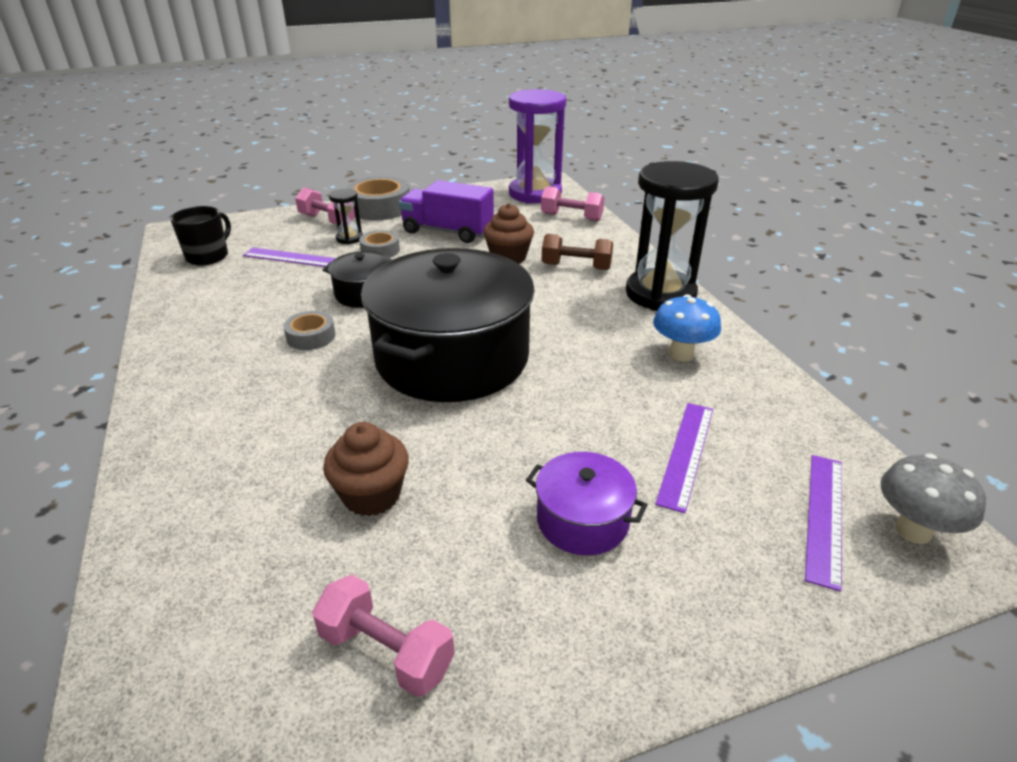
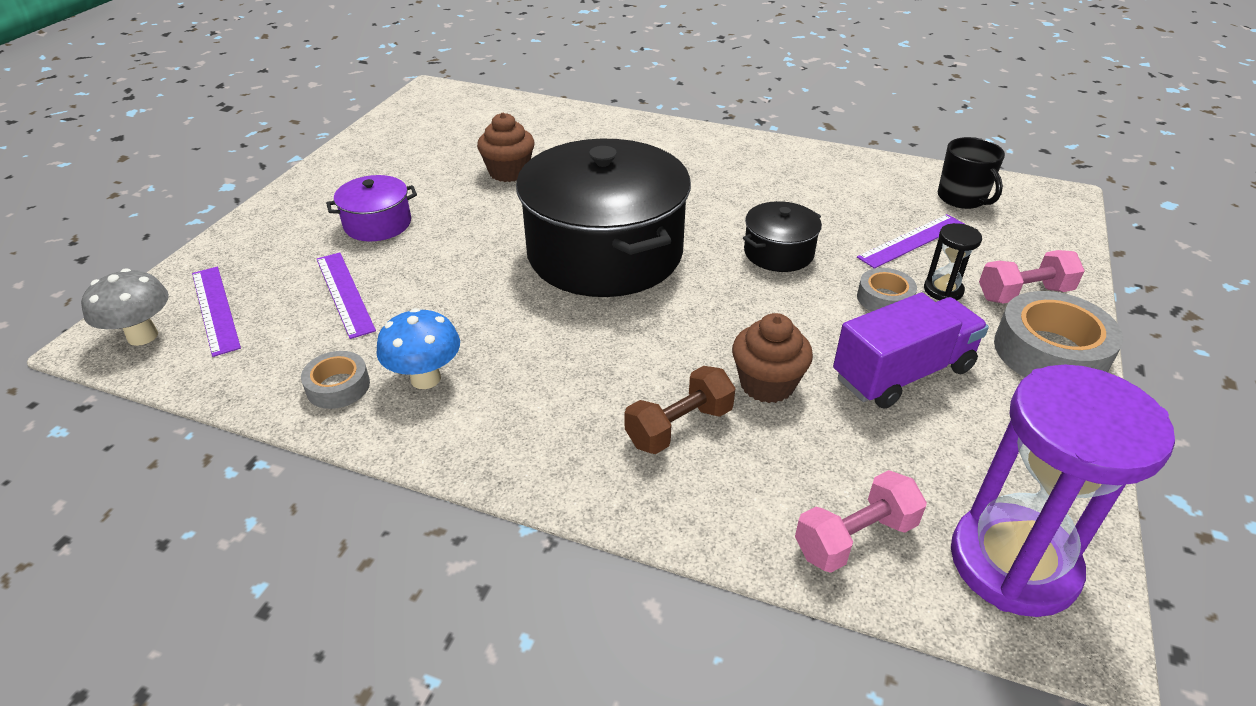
camera: 130 degrees right, 5 degrees up
grey tape [283,311,335,350] -> grey tape moved to [301,351,370,409]
pink dumbbell [312,575,455,697] -> none
black hourglass [626,161,719,311] -> none

